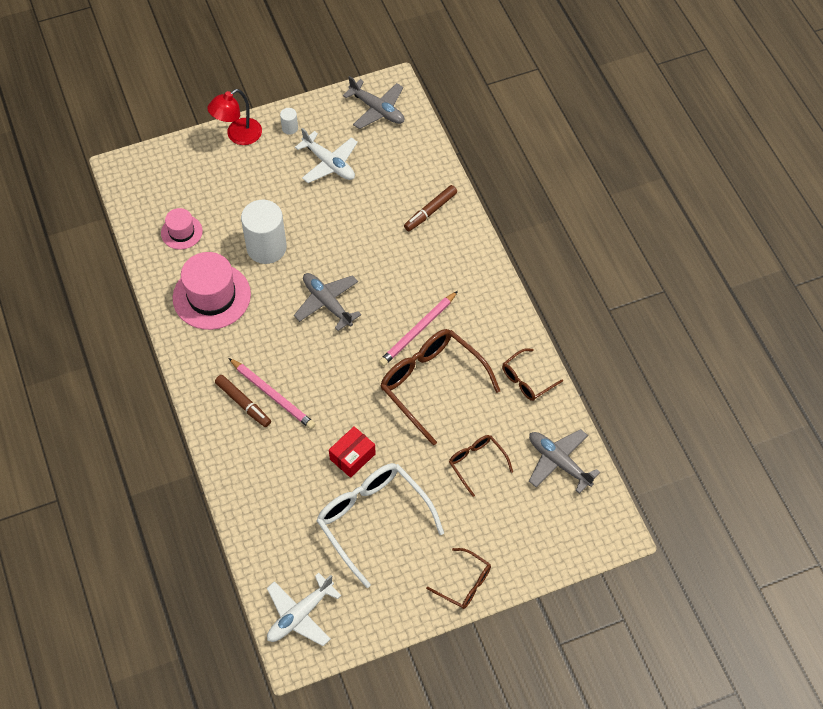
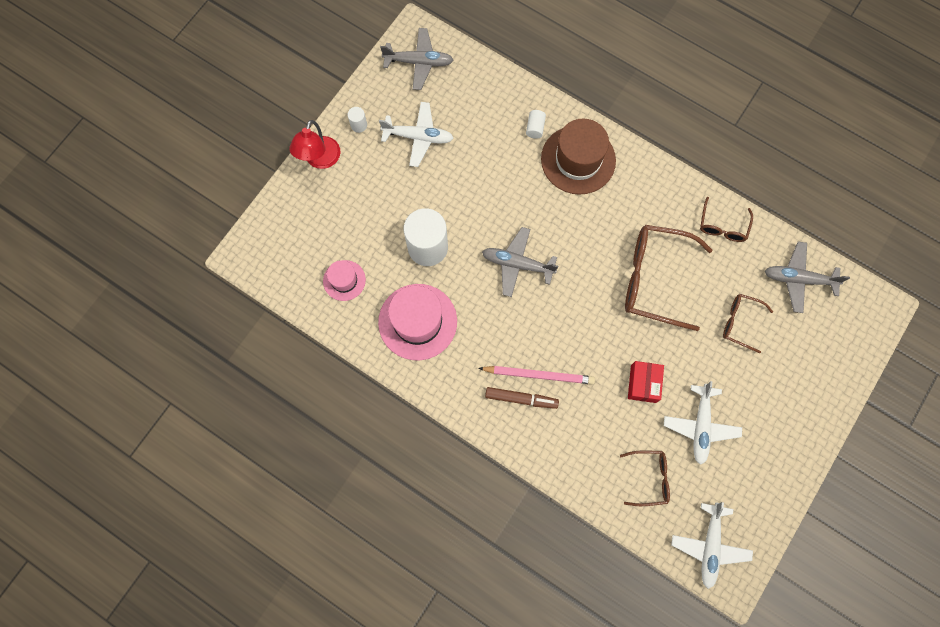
camera: 35 degrees left, 15 degrees up
white glasses [316,463,444,588] -> white plane [664,381,742,465]
pink pencil [379,291,458,366] -> none
brown marker [404,185,457,231] -> white cylinder [526,110,546,139]
brown glasses [426,548,491,609] -> brown glasses moved to [620,450,670,506]
none -> brown hat [541,118,616,195]

